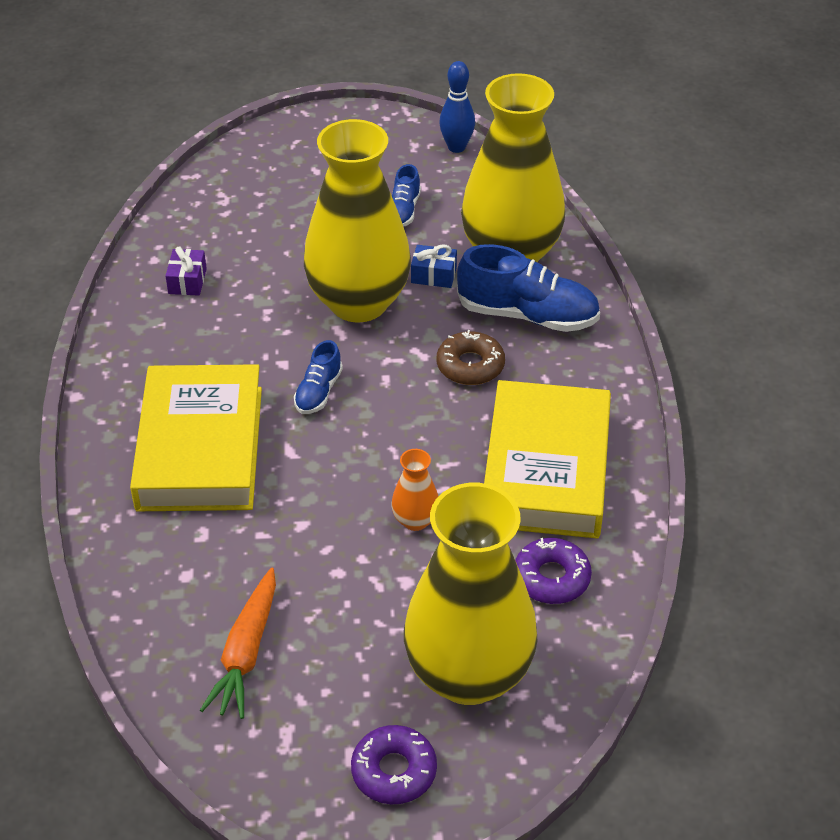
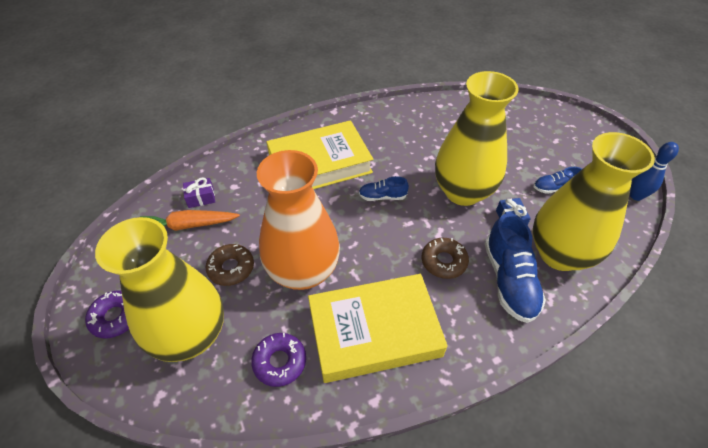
camera: 70 degrees right, 5 degrees up
purple gift [166,246,207,296] -> purple gift moved to [183,177,215,208]
orange vase [391,449,438,531] -> orange vase [257,150,340,290], size x2.50
none -> brown donut [206,244,254,286]

